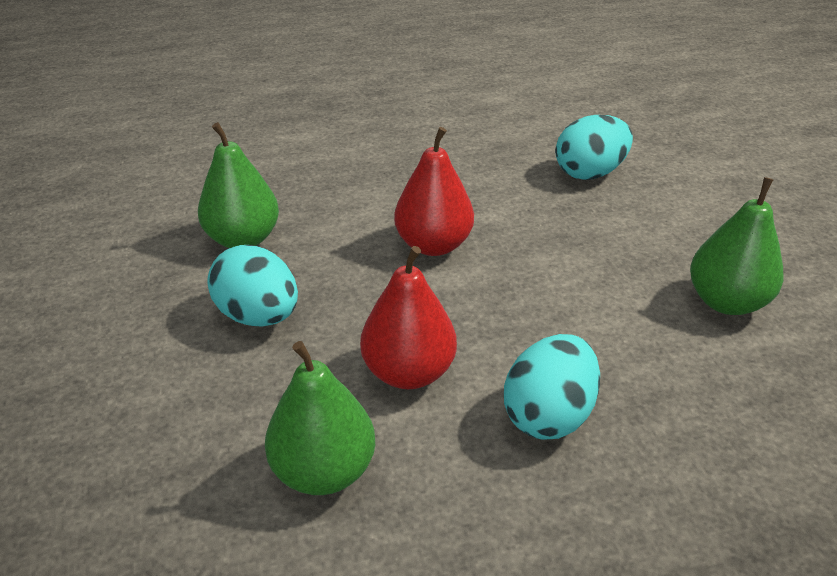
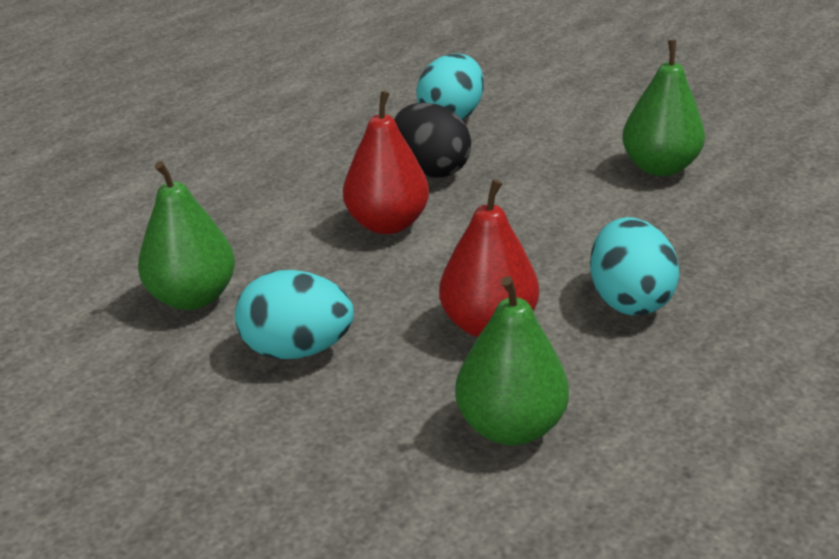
camera: 35 degrees left, 5 degrees down
none -> black egg [394,102,471,178]

